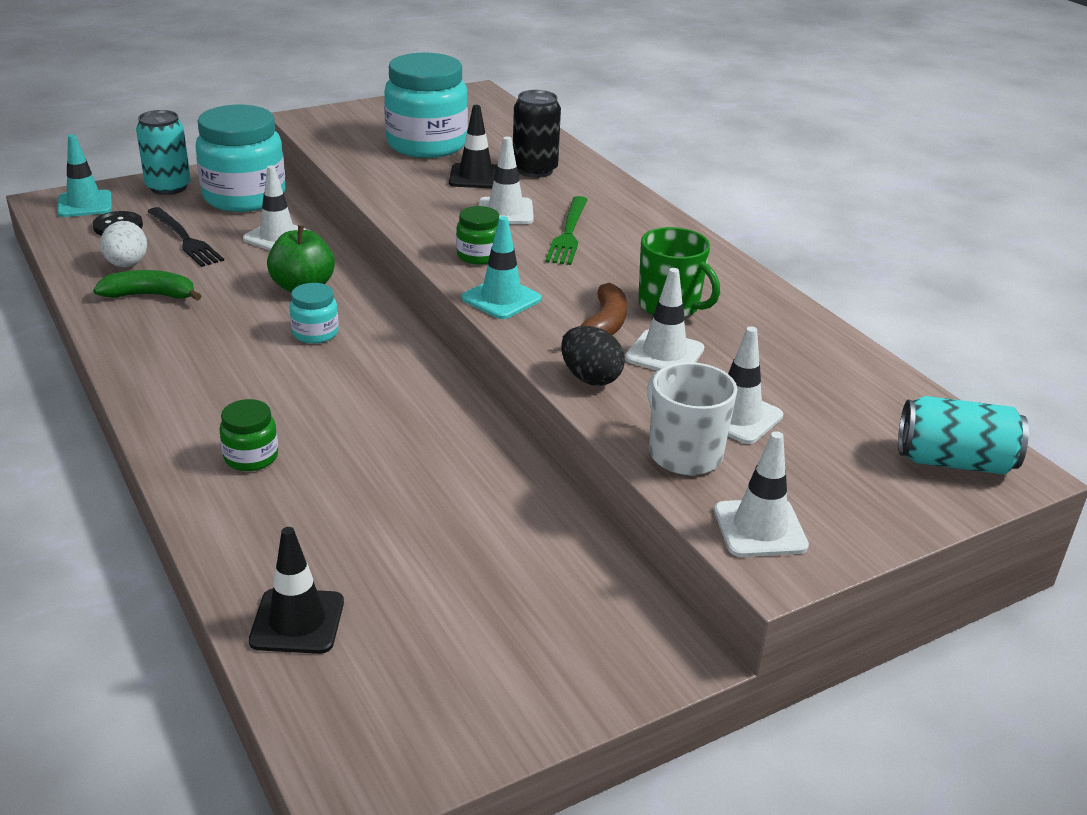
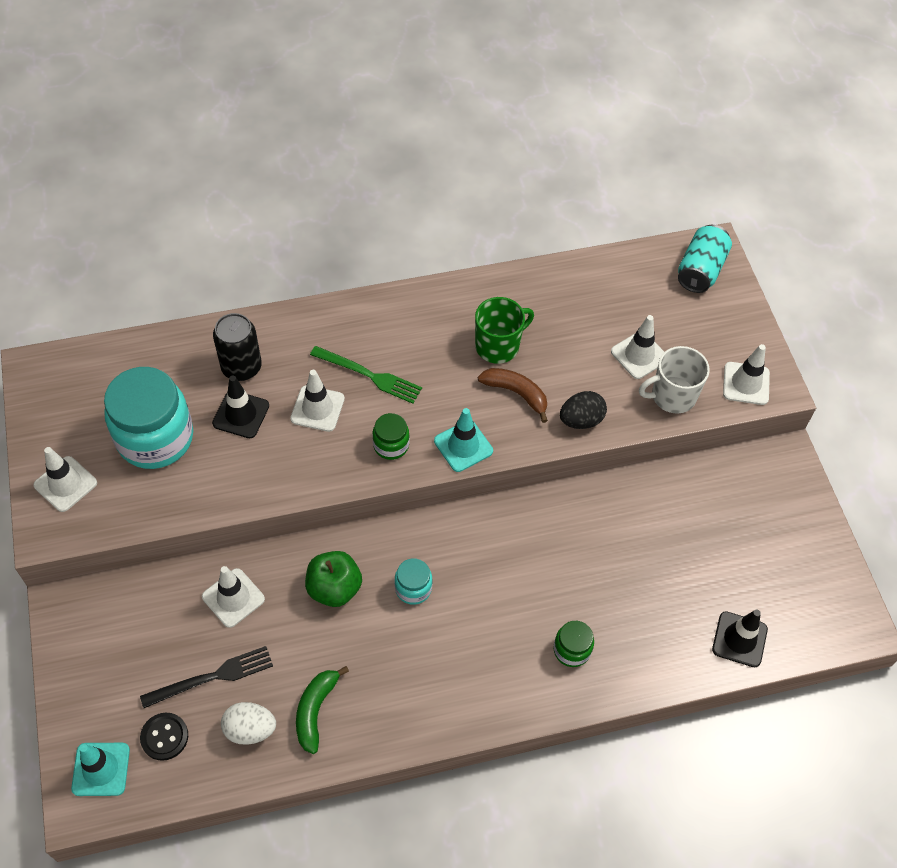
camera: 75 degrees left, 25 degrees up
turquoise can [136,110,191,195] -> none
turquoise jar [195,105,285,212] -> none
white traffic cone [625,268,705,371] -> white traffic cone moved to [33,447,97,512]

